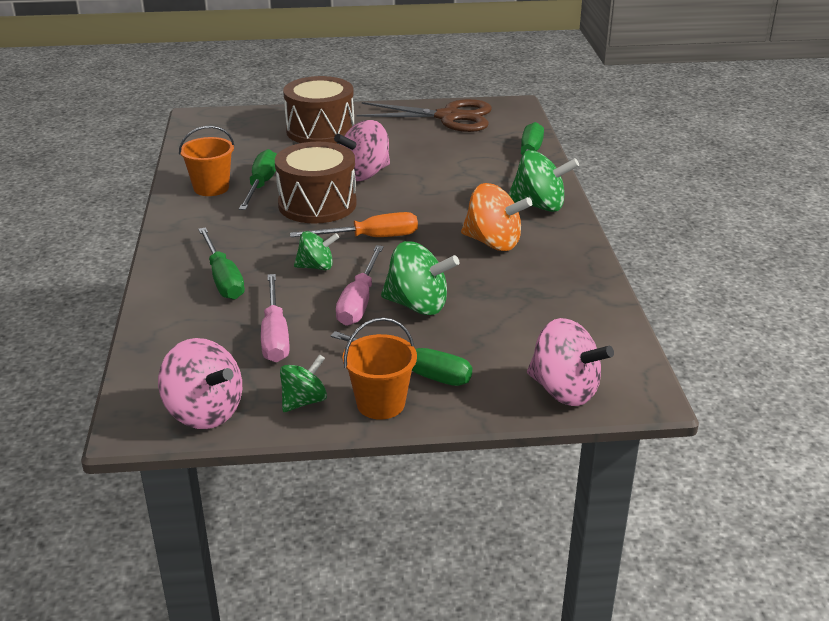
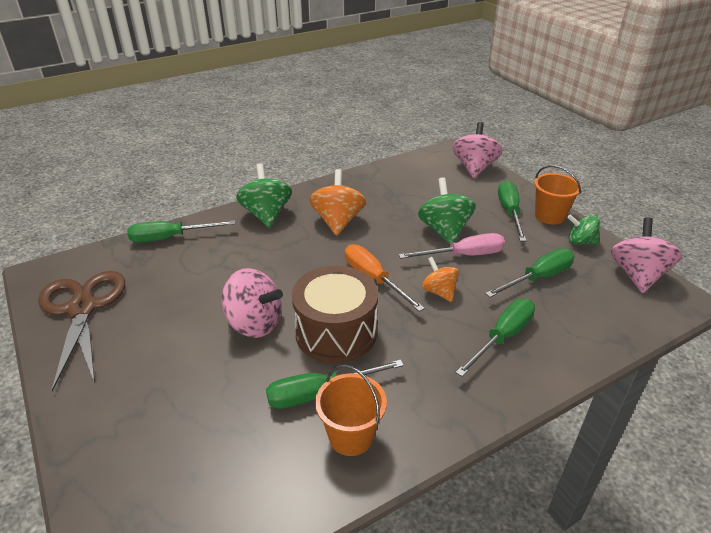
camera: 115 degrees left, 5 degrees up
pink screwdriver [261,274,289,362] -> green screwdriver [485,248,574,297]
brown drum [283,76,355,143] -> none
green spinning top [294,231,339,270] -> orange spinning top [422,257,459,302]

